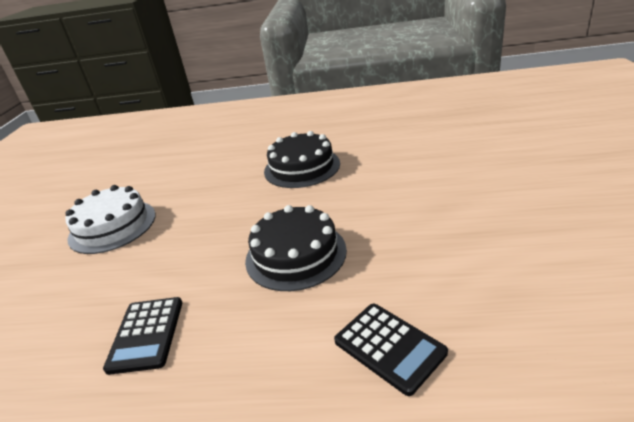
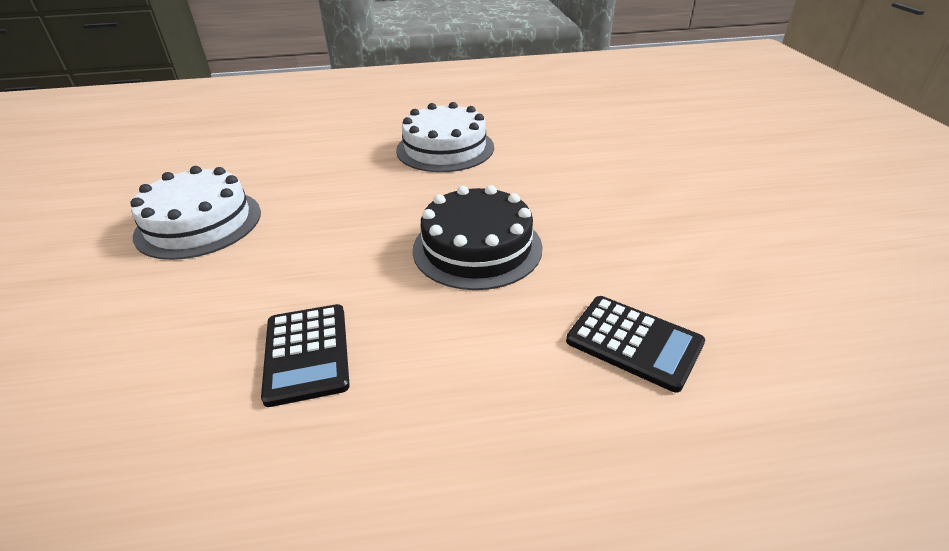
camera: 15 degrees left, 5 degrees up
black cake [264,131,340,188] -> white cake [396,102,494,172]

